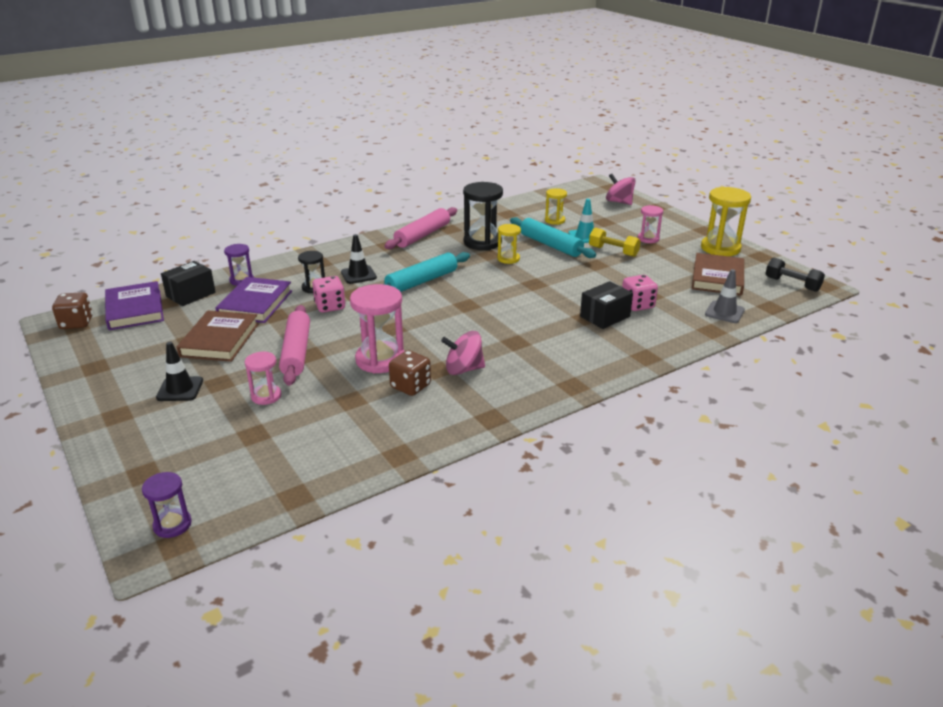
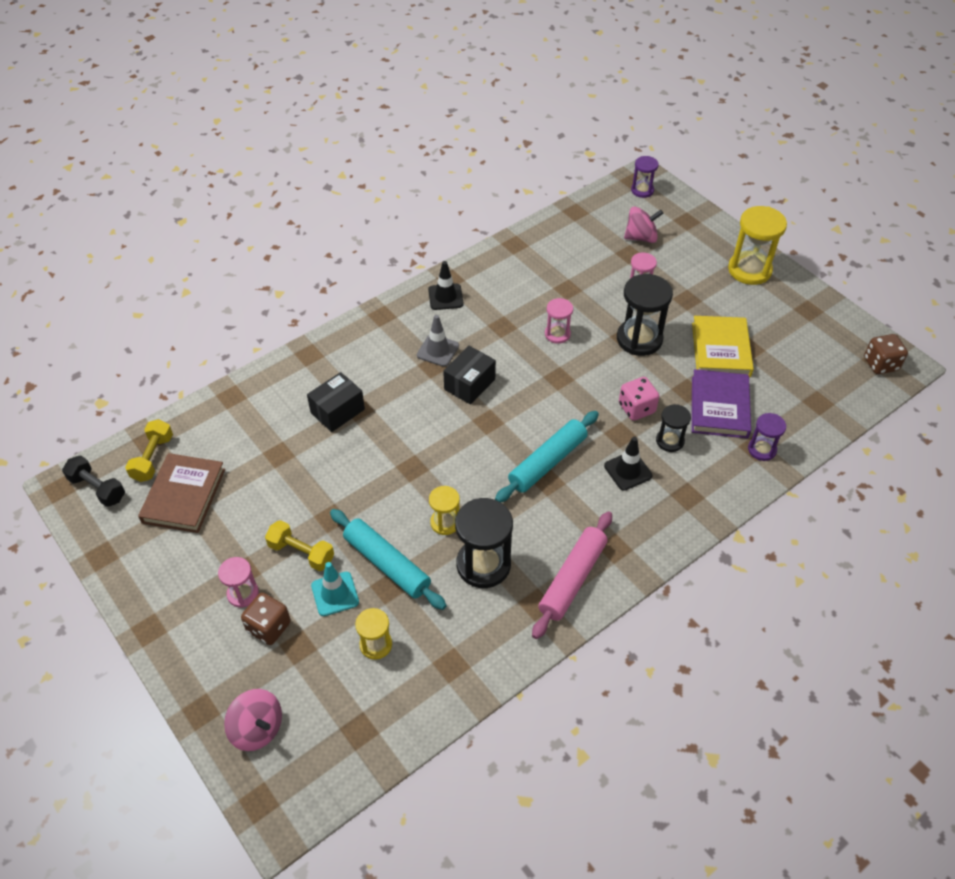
camera: 175 degrees right, 20 degrees up
purple book [105,281,164,330] -> none
black traffic cone [156,342,203,401] -> black traffic cone moved to [428,261,464,310]
black box [161,261,216,306] -> black box moved to [443,346,496,405]
brown book [177,311,259,362] -> yellow book [692,316,754,377]
pink rolling pin [279,305,310,386] -> black hourglass [617,274,673,356]
pink hourglass [350,284,405,374] -> pink hourglass [545,298,573,344], size x0.56
brown dice [389,350,431,396] -> brown dice moved to [241,593,291,645]
pink spinning top [441,331,485,375] -> pink spinning top moved to [624,207,663,243]
pink dice [622,275,658,311] -> none
yellow hourglass [701,187,751,256] -> yellow hourglass moved to [728,206,787,285]
grey traffic cone [705,269,745,323] -> grey traffic cone moved to [417,315,459,367]
none -> yellow dumbbell [125,419,173,482]

